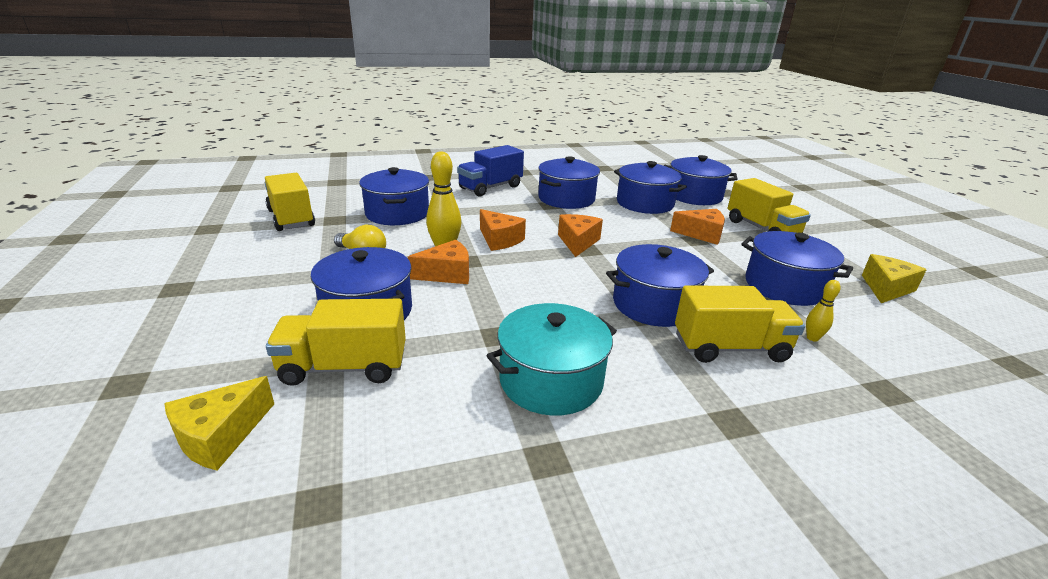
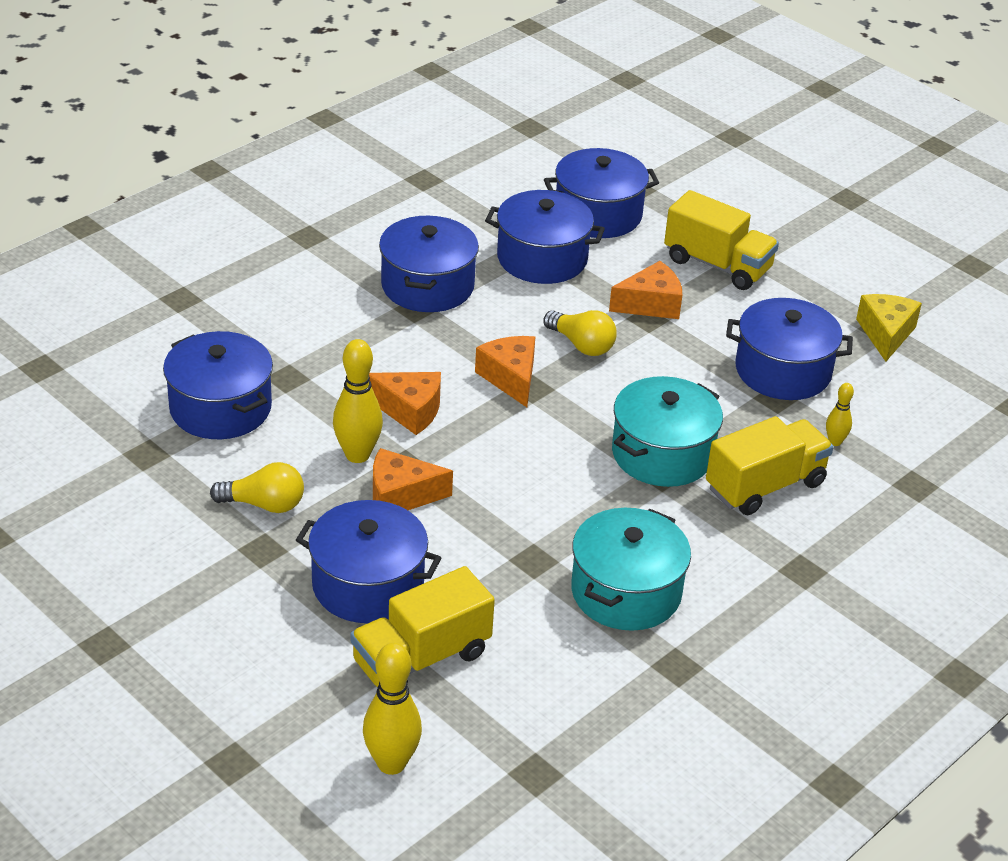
camera: 30 degrees left, 10 degrees up
yellow cheese [164,376,274,470] -> yellow bowling pin [363,643,422,775]
yellow truck [265,173,315,231] -> none
orange cheese [408,240,469,284] -> orange cheese turned 135 degrees counterclockwise [373,448,453,510]
blue truck [457,145,524,196] -> none
blue pot [606,244,714,327] -> turquoise pot [612,376,723,487]
none -> yellow light bulb [544,310,617,356]

